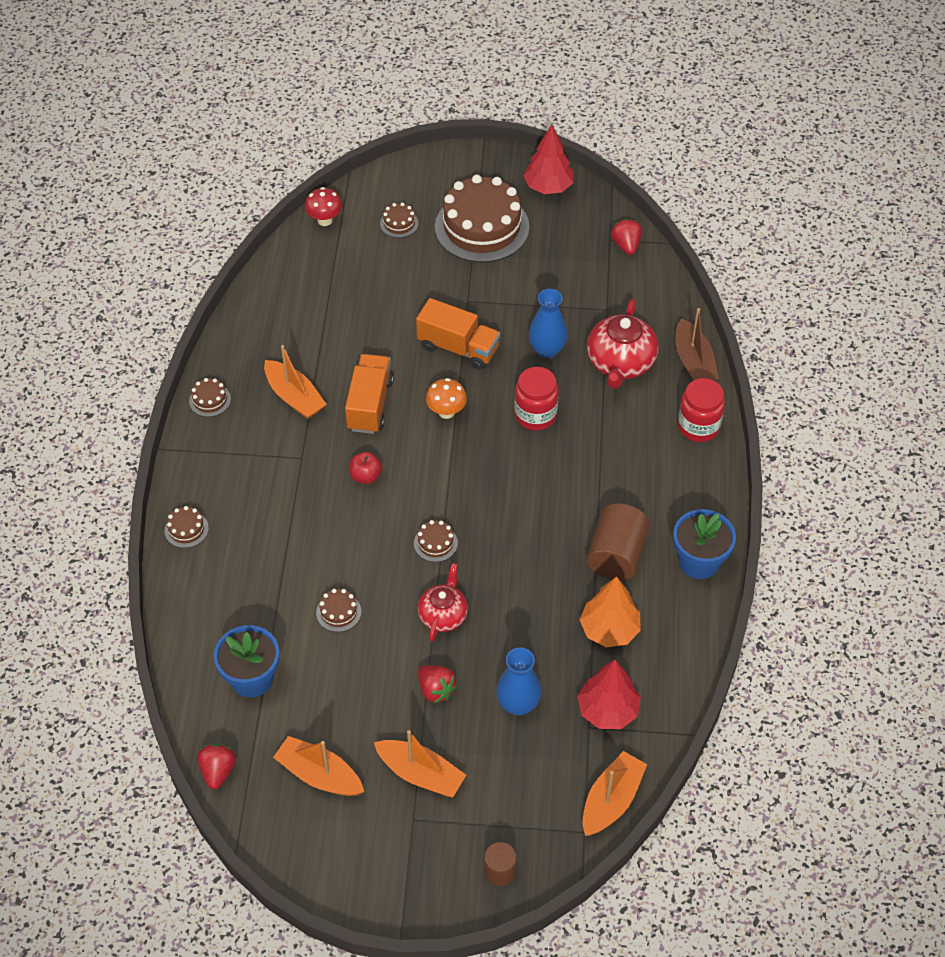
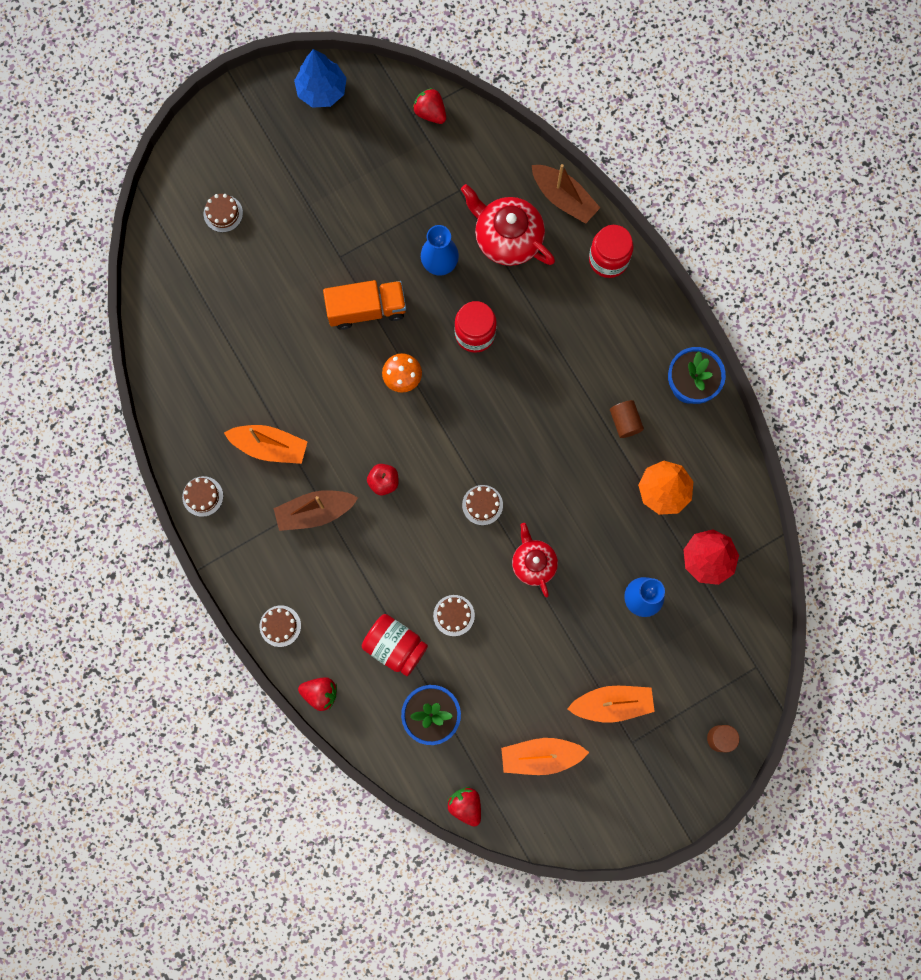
camera: 35 degrees left, 25 degrees up
red mushroom [305,187,343,226] -> none
orange truck [345,354,394,434] -> none
red strawberry [418,665,457,703] -> red strawberry moved to [298,677,337,711]
brown cake [435,175,529,263] -> none
red tree [523,125,574,194] -> blue tree [294,49,347,108]
orange boat [583,751,647,836] -> none
red teapot [587,299,659,389] -> red teapot turned 150 degrees clockwise [461,184,555,266]
brown cylinder [587,503,649,581] -> brown cylinder [610,400,644,438], size x0.56
none -> brown boat [273,490,358,531]
none -> red jar [362,614,428,676]

